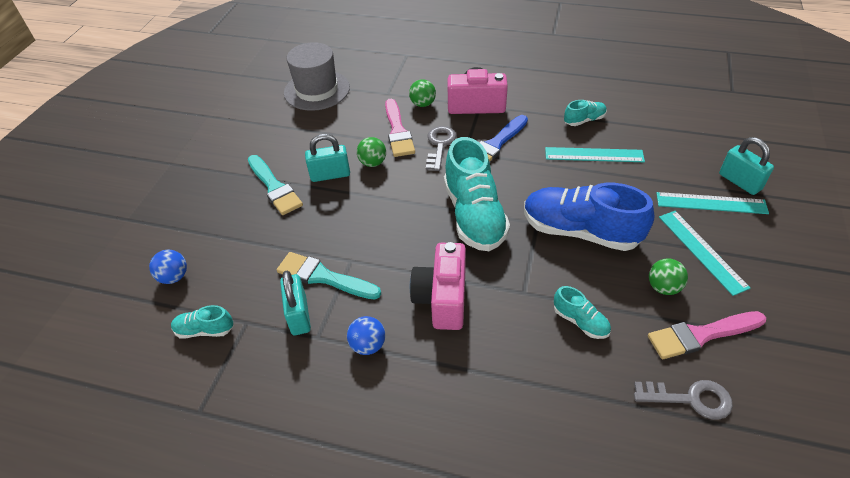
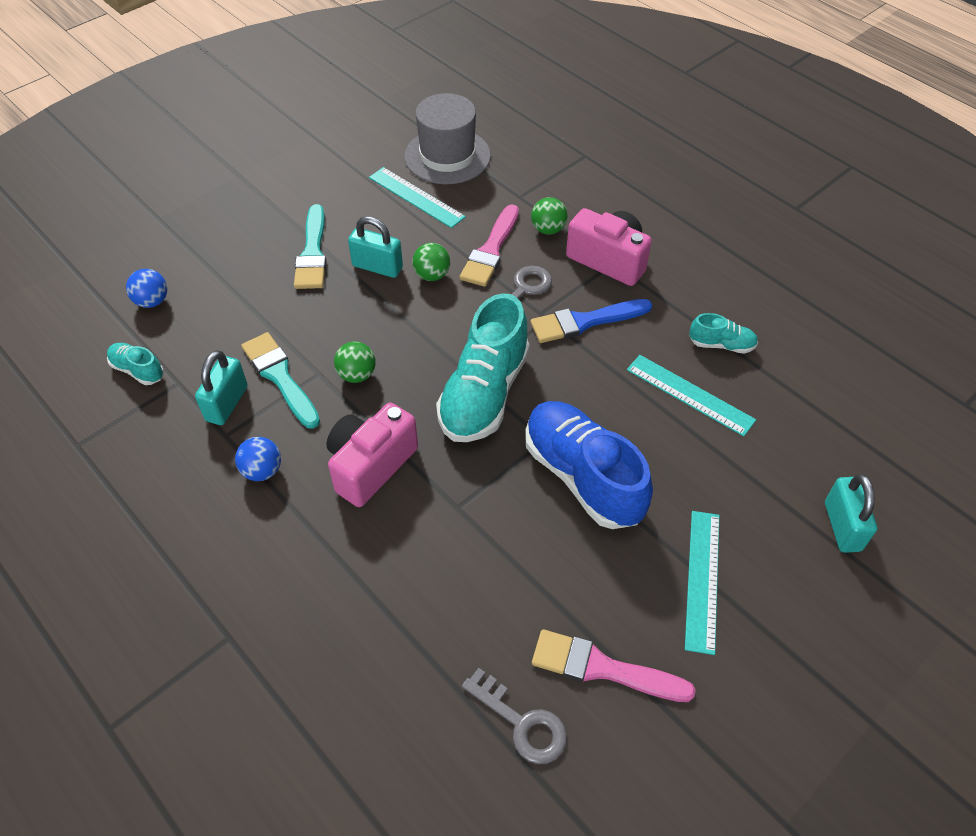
camera: 30 degrees right, 5 degrees up
turquoise shoe [554,286,611,339] -> none
green ball [649,258,688,295] -> green ball moved to [334,341,376,383]
turquoise ruler [656,192,769,214] -> turquoise ruler moved to [369,167,466,228]

